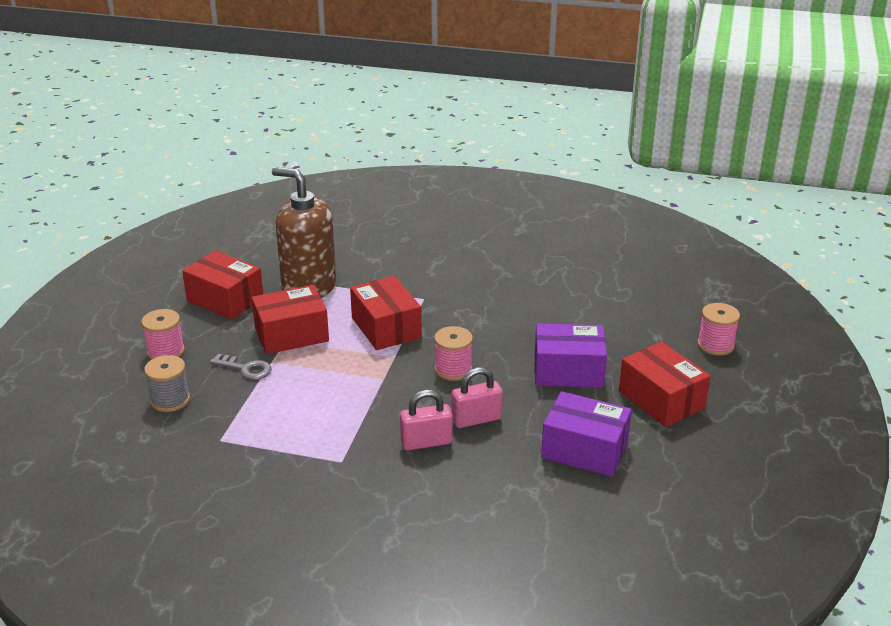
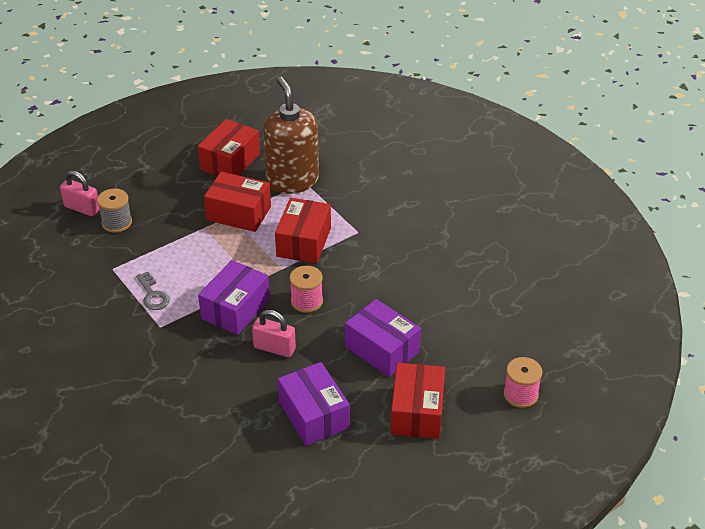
camera: 40 degrees right, 10 degrees up
pink spool [142,309,185,360] -> none
red box [182,251,263,320] -> red box turned 45 degrees clockwise [198,119,260,176]
grey key [210,354,272,380] -> grey key moved to [136,272,170,310]
pink padlock [400,390,453,450] -> pink padlock moved to [60,171,100,216]
none -> purple box [198,260,270,335]

